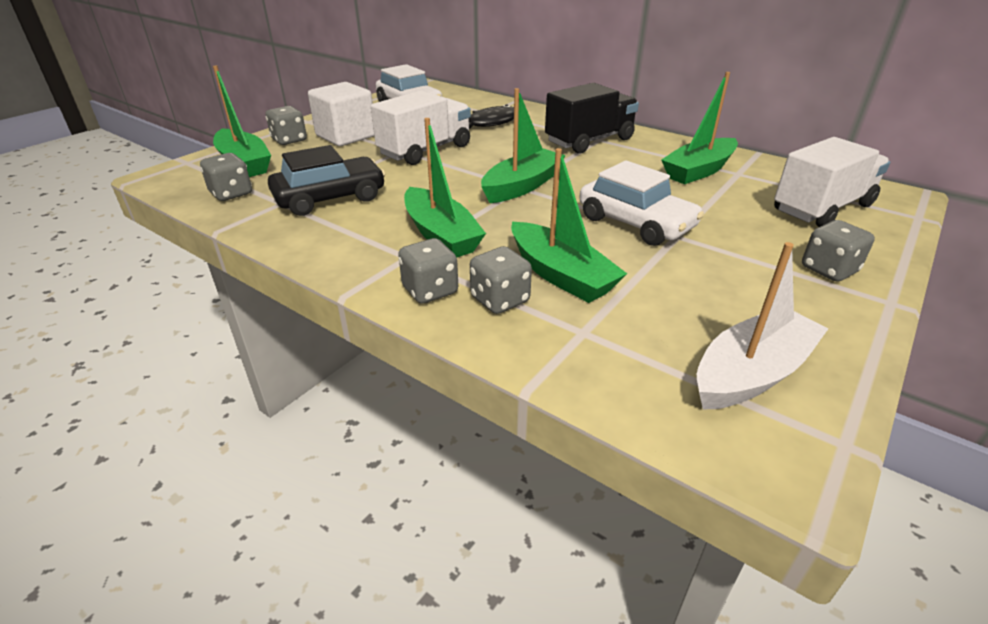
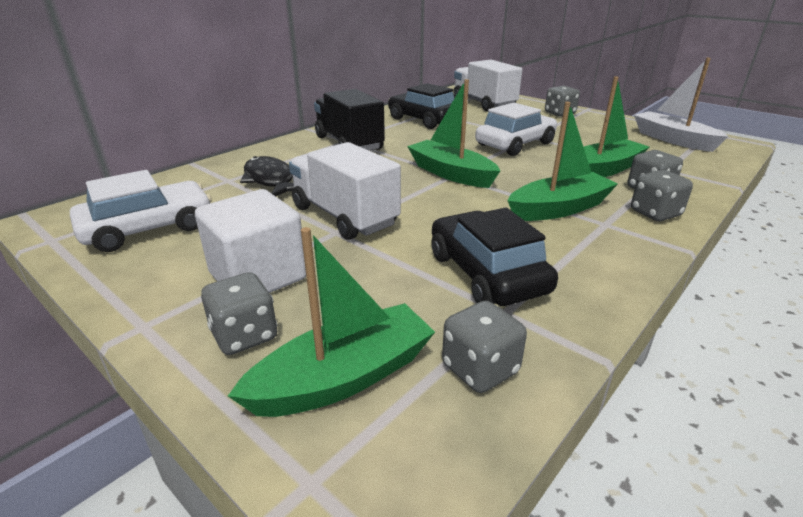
camera: 85 degrees left, 5 degrees down
green boat [662,72,738,184] -> black car [388,83,454,129]

